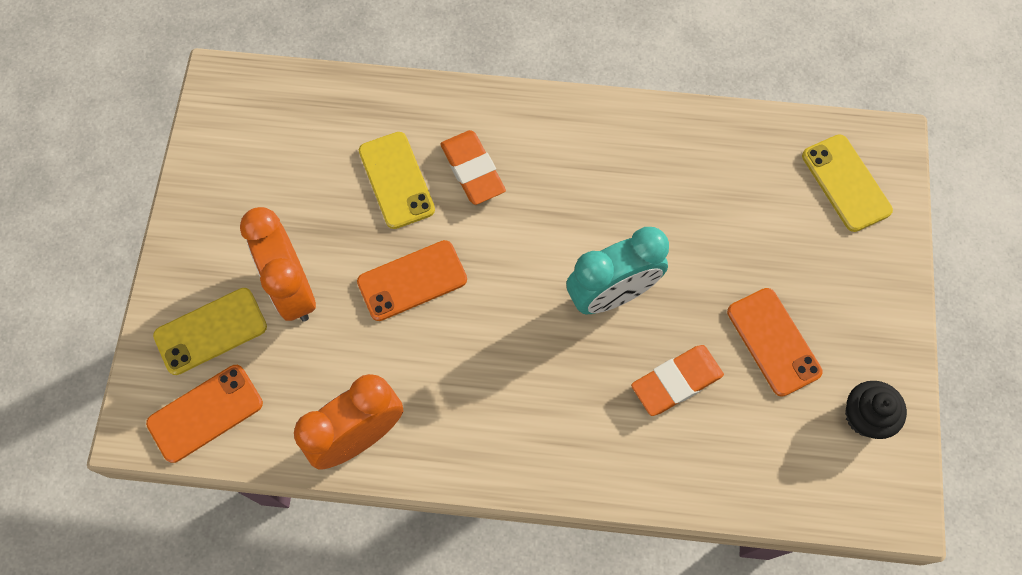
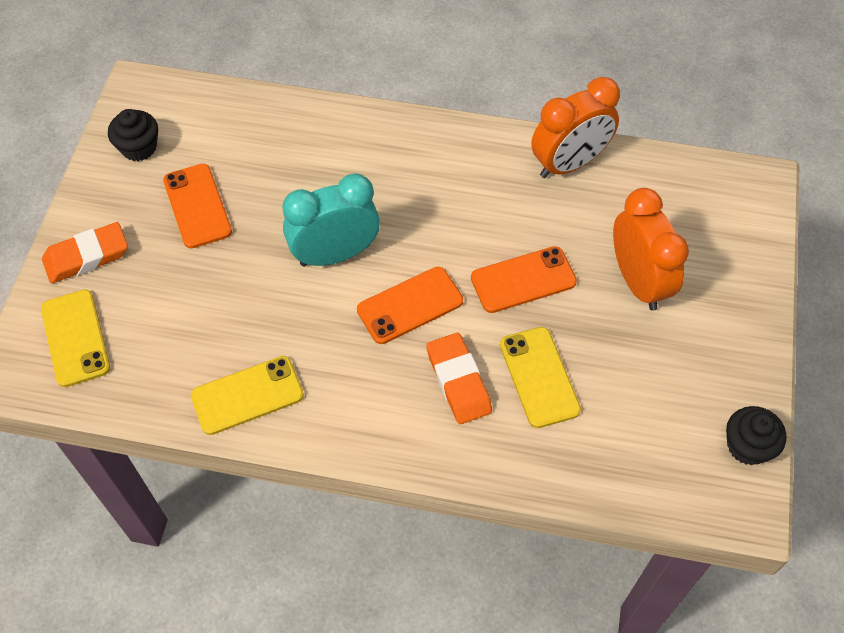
camera: 175 degrees left, 10 degrees down
orange phone [146,365,263,463] -> orange phone moved to [357,267,463,344]
yellow phone [153,288,267,375] -> yellow phone moved to [191,356,304,435]
orange eraser [631,345,724,416] -> orange eraser moved to [42,222,128,283]
none -> black cupcake [726,406,786,465]

